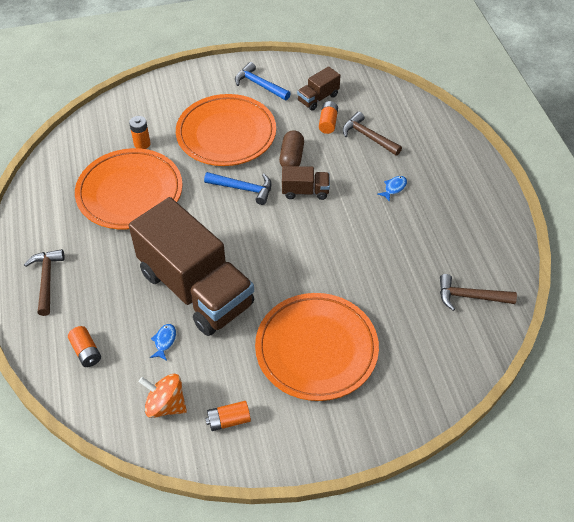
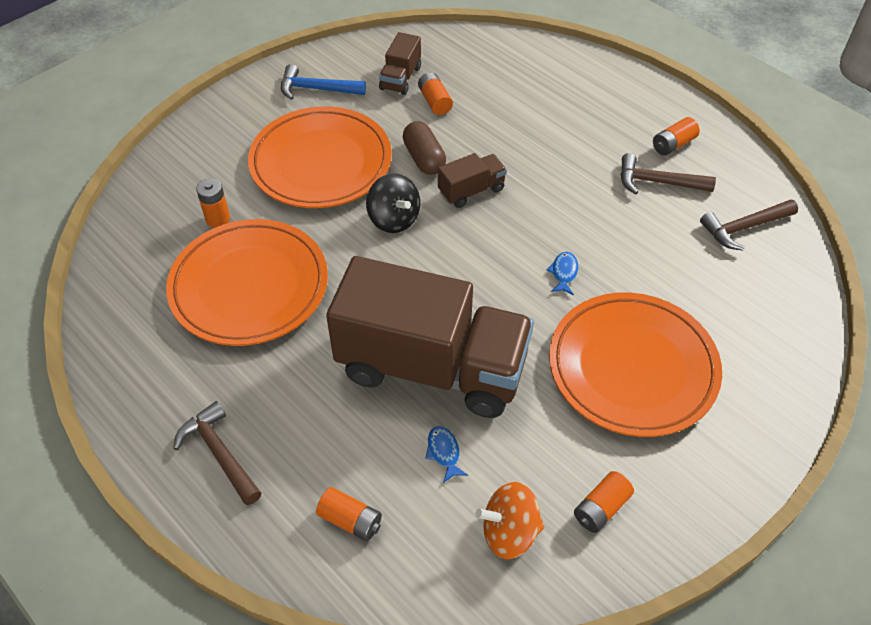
camera: 30 degrees left, 0 degrees up
blue hammer [204,172,272,205] -> black spinning top [366,173,420,233]
brown hammer [342,112,402,156] -> brown hammer moved to [621,153,716,195]
blue fish [377,176,407,202] -> blue fish moved to [547,252,578,295]
none -> orange battery [653,117,700,156]

